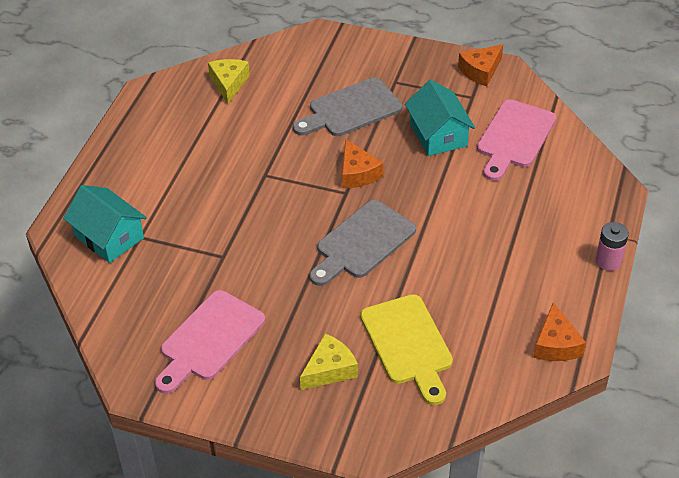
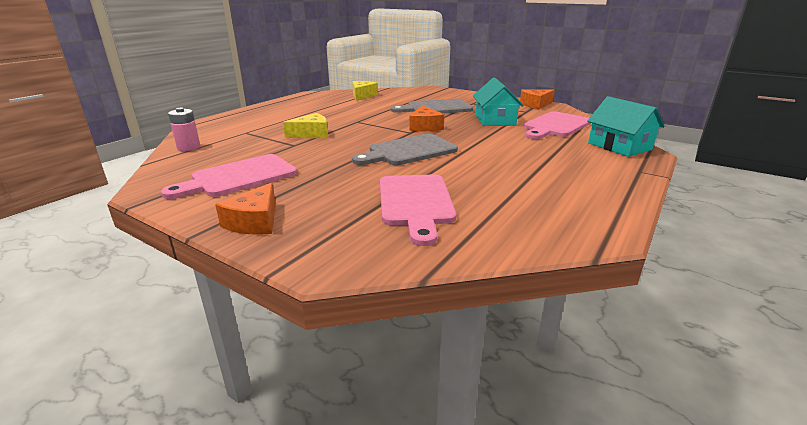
camera: 15 degrees right, 20 degrees down
turquoise house [63,185,147,263] -> turquoise house moved to [587,96,665,157]
yellow cheese [300,333,358,390] -> yellow cheese moved to [283,113,328,138]
yellow cutting board [361,294,453,405] -> pink cutting board [380,174,456,246]
orange cheese [533,302,586,361] -> orange cheese moved to [215,183,276,235]
pink battery [596,222,629,271] -> pink battery moved to [168,108,200,151]

